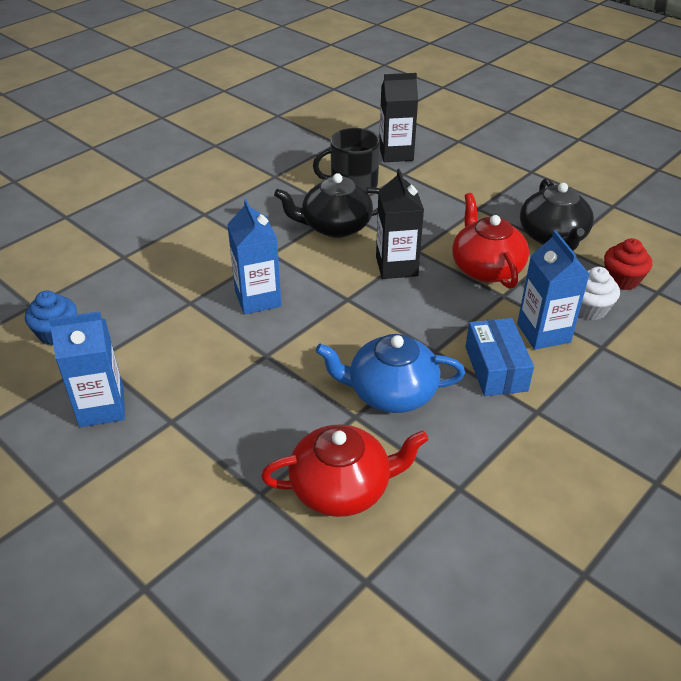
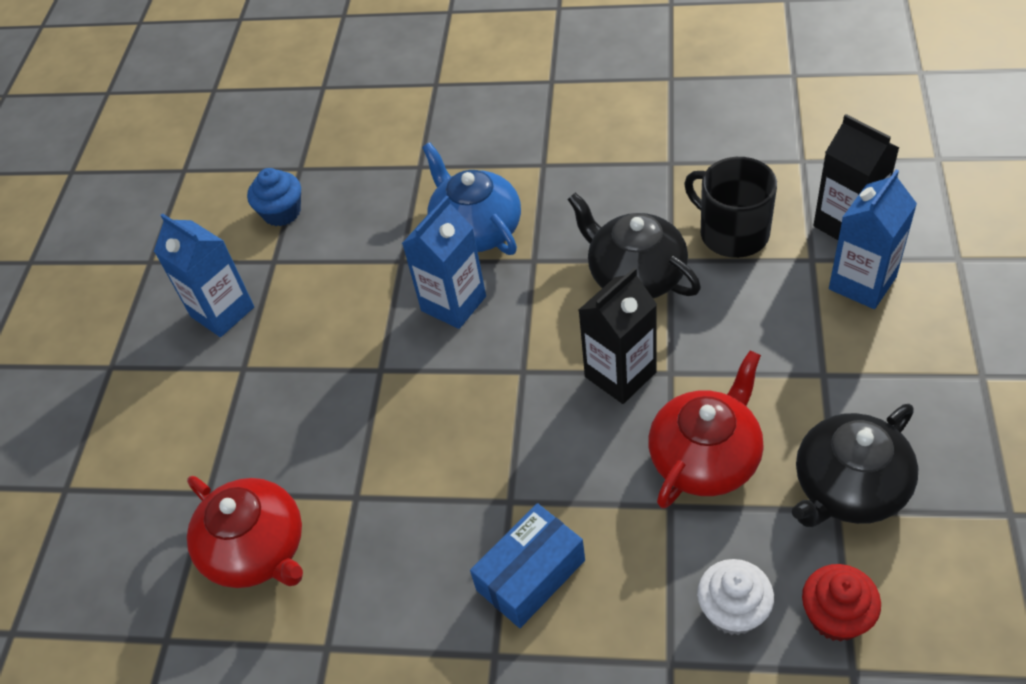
camera: 60 degrees right, 10 degrees up
blue teapot [315,334,465,413] -> blue teapot moved to [422,143,521,255]
blue carton [517,230,590,350] -> blue carton moved to [829,169,917,309]

